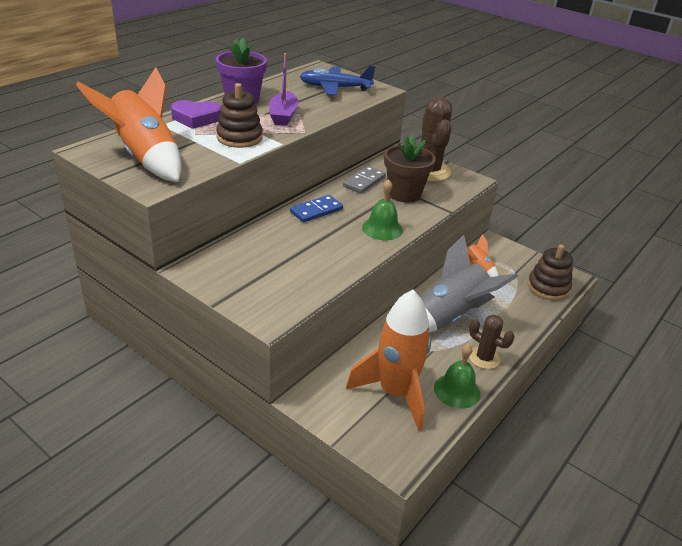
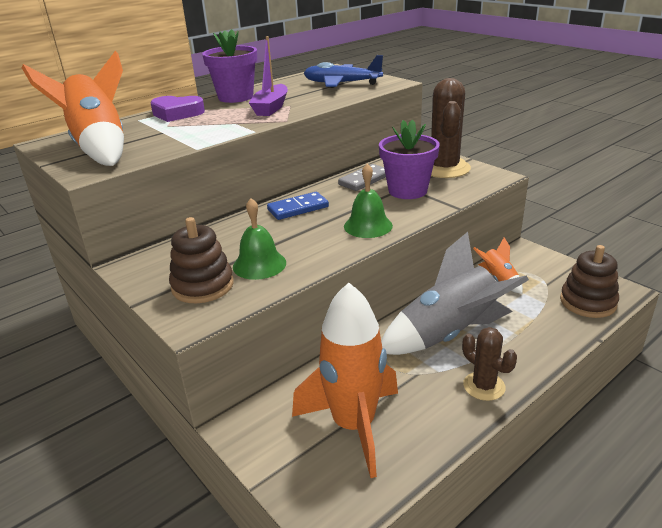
camera: 15 degrees right, 5 degrees down
brown stacking toy [216,83,263,148] -> brown stacking toy moved to [169,217,234,303]
brown flower pot [384,135,436,203] -> purple flower pot [379,120,440,199]
green bell [434,344,480,409] -> green bell moved to [233,198,286,280]

